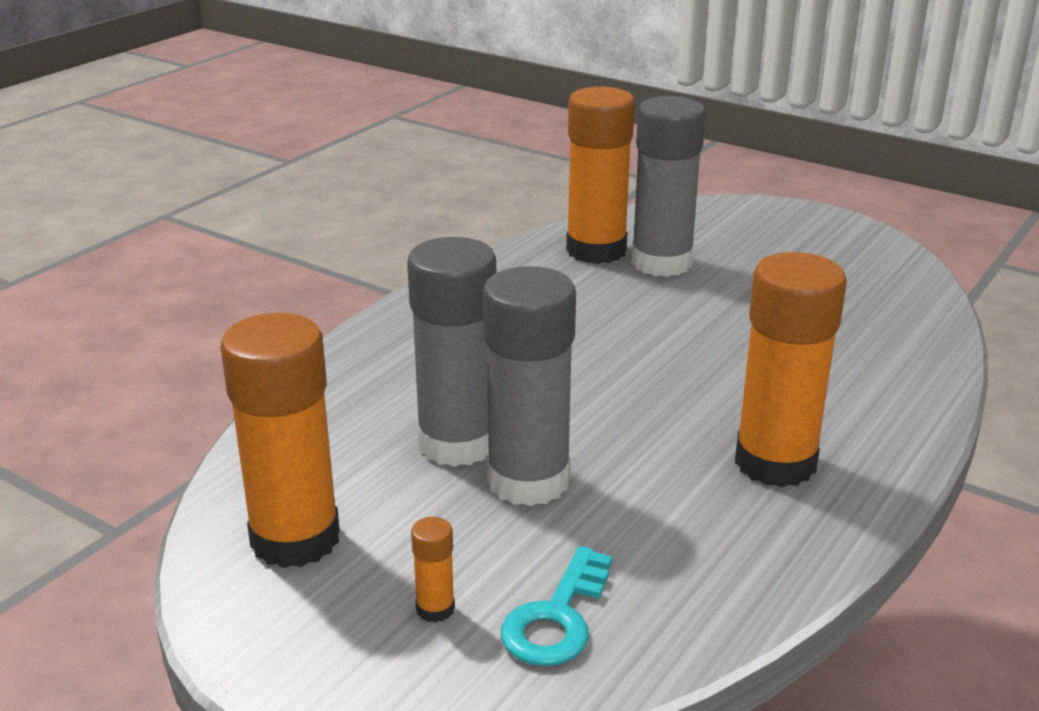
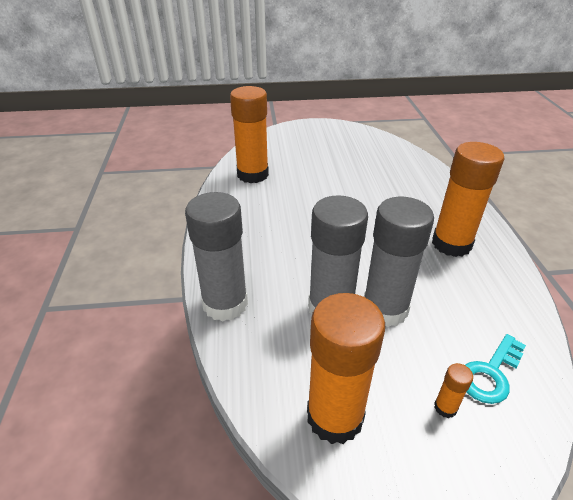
camera: 40 degrees left, 10 degrees up
turquoise key [501,546,613,666] -> turquoise key turned 60 degrees clockwise [465,334,526,404]
grey glue stick [631,96,706,277] -> grey glue stick moved to [185,192,248,321]

